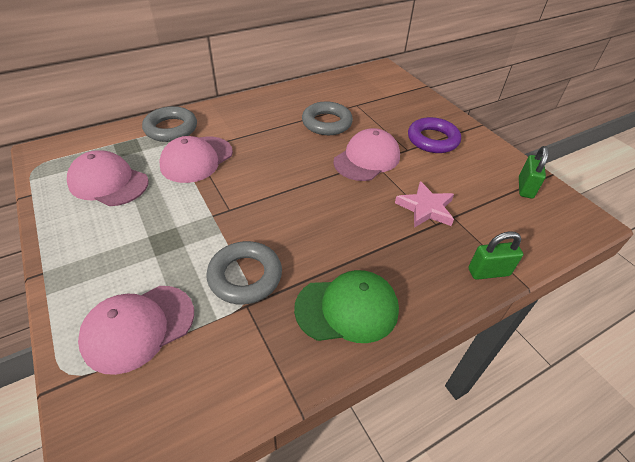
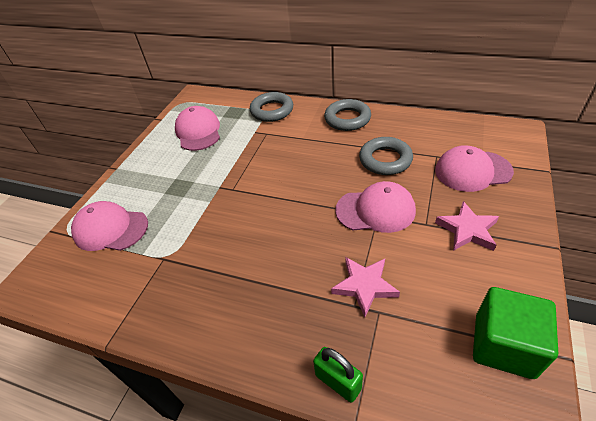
camera: 55 degrees right, 0 degrees up
pink cap [160,136,233,183] -> pink cap moved to [435,145,514,192]
grey ring [207,241,282,305] -> grey ring moved to [324,99,371,131]
green cap [294,270,399,343] -> none
purple ring [408,117,461,153] -> pink star [435,201,499,251]
green padlock [519,146,549,199] -> green cube [473,287,558,379]

